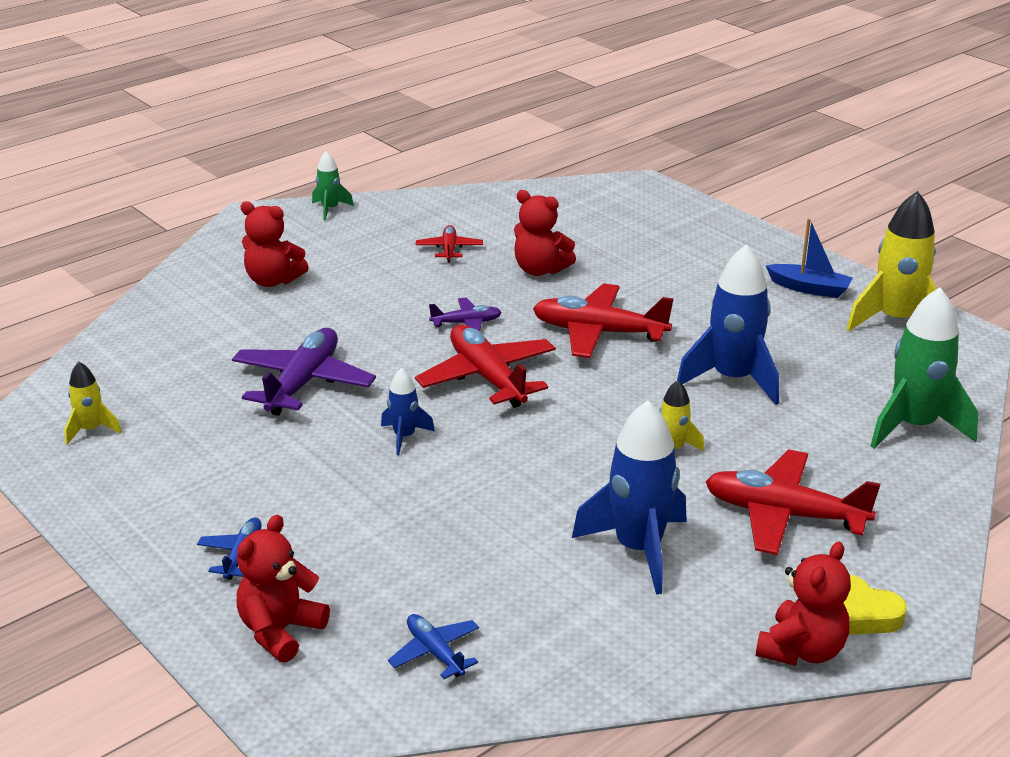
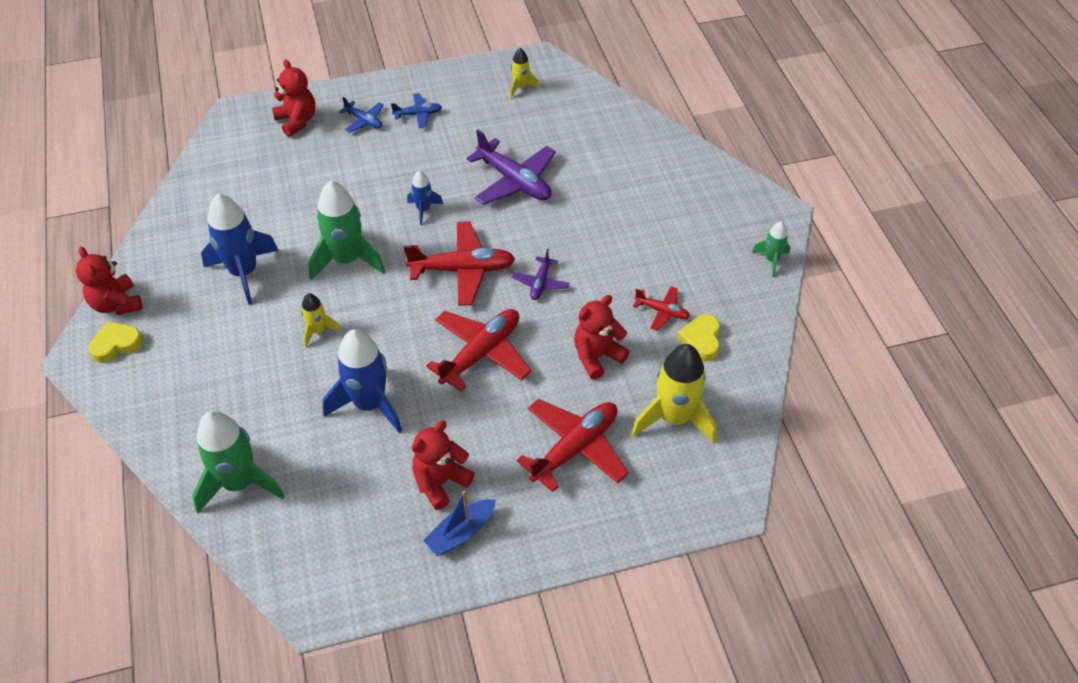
camera: 115 degrees right, 20 degrees up
red teddy bear [241,201,309,287] -> red teddy bear moved to [412,421,475,510]
blue plane [388,614,479,679] -> blue plane moved to [391,93,442,128]
red plane [705,450,880,555] -> red plane moved to [517,399,629,492]
yellow rocket [847,191,937,331] -> yellow rocket moved to [631,344,717,443]
none -> green rocket [308,180,385,280]
none -> yellow heart [677,314,720,361]

